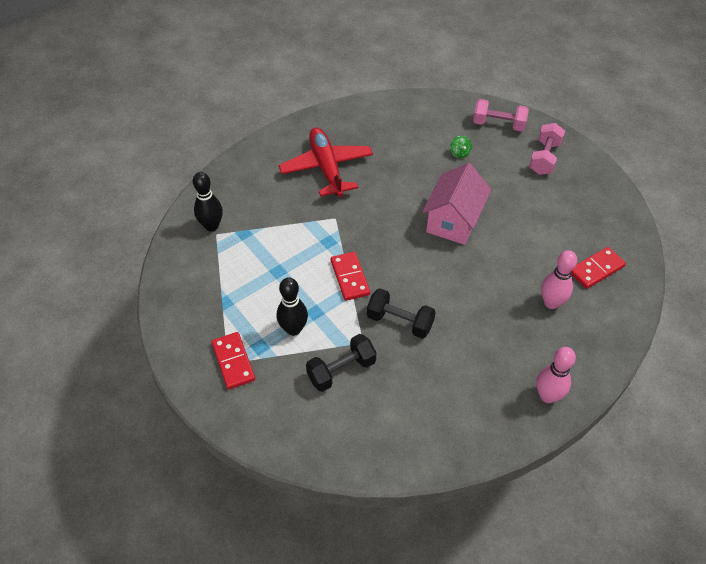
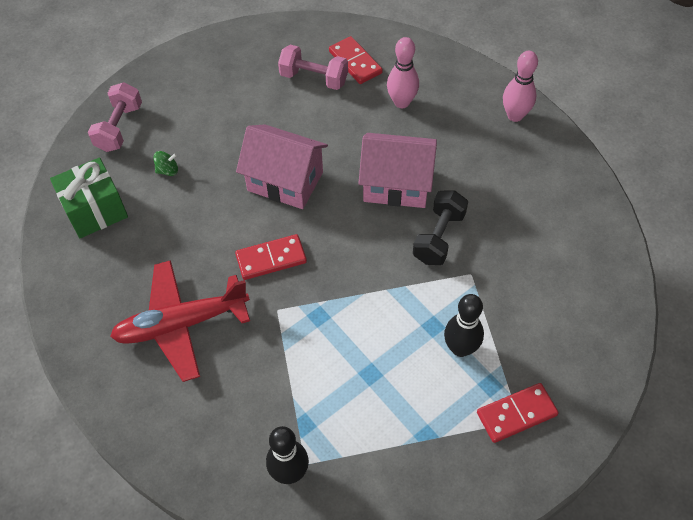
camera: 90 degrees left, 5 degrees up
black dumbbell [306,334,376,392] -> none
red domino [331,252,370,301] -> red domino moved to [235,234,307,280]
pink dumbbell [529,123,565,175] -> pink dumbbell moved to [278,45,348,90]
none -> green gift [50,158,128,238]
none -> pink house [358,133,437,208]

